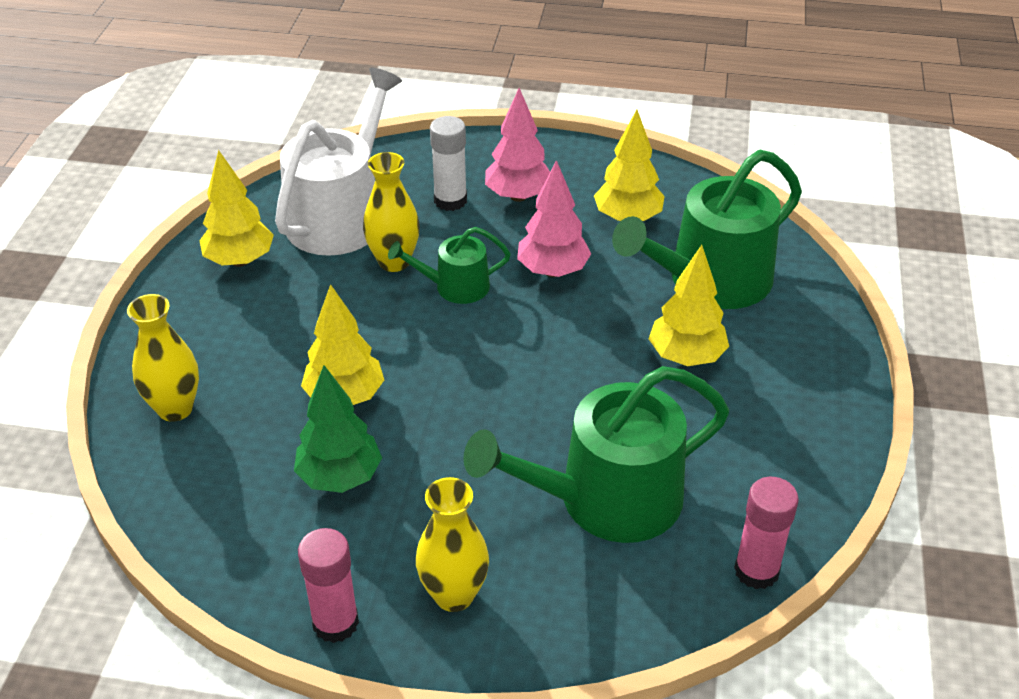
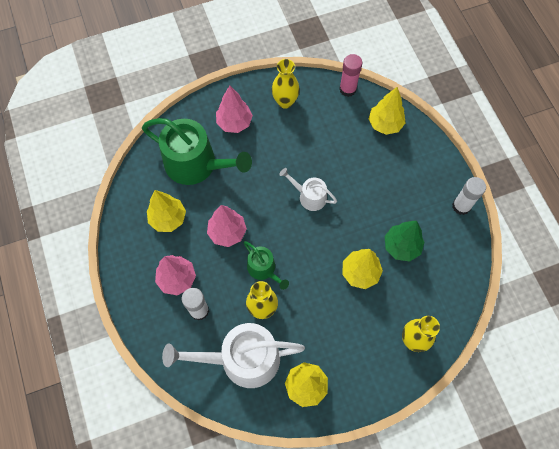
camera: 120 degrees left, 25 degrees up
pink glue stick [298,528,359,643] -> white glue stick [452,177,486,215]
yellow vase [416,477,489,612] -> yellow vase moved to [272,59,300,109]
green watering can [463,366,729,543] -> none
yellow tree [649,245,729,366] -> yellow tree moved to [369,87,406,135]
none -> pink tree [216,85,253,133]
none -> white watering can [279,168,337,211]

